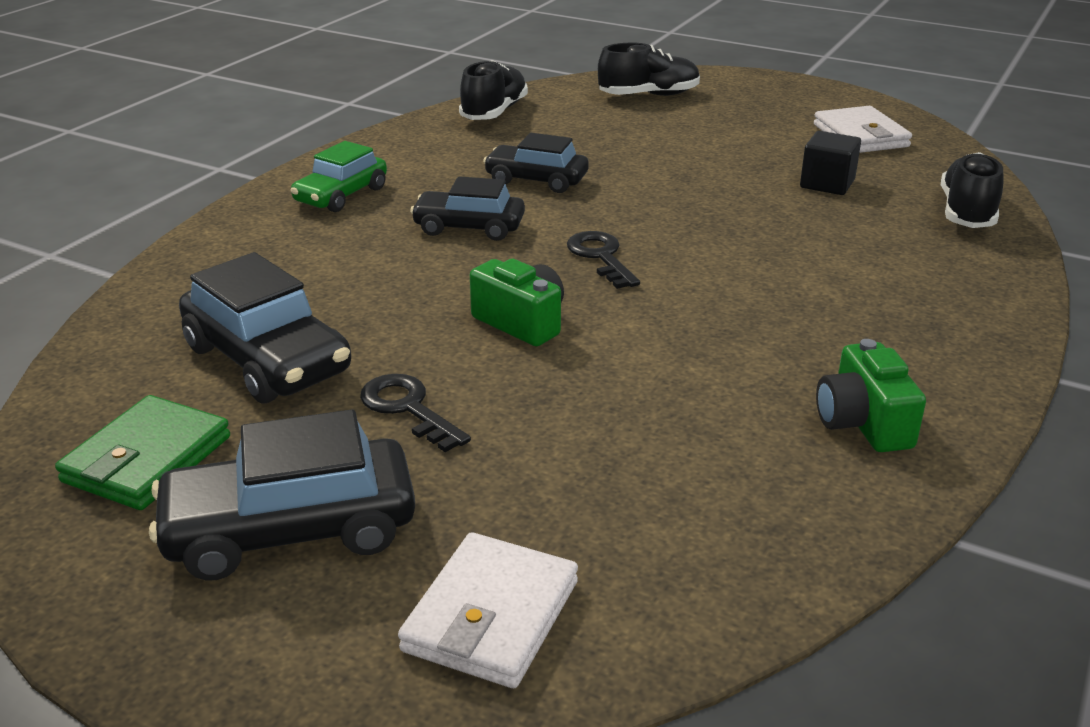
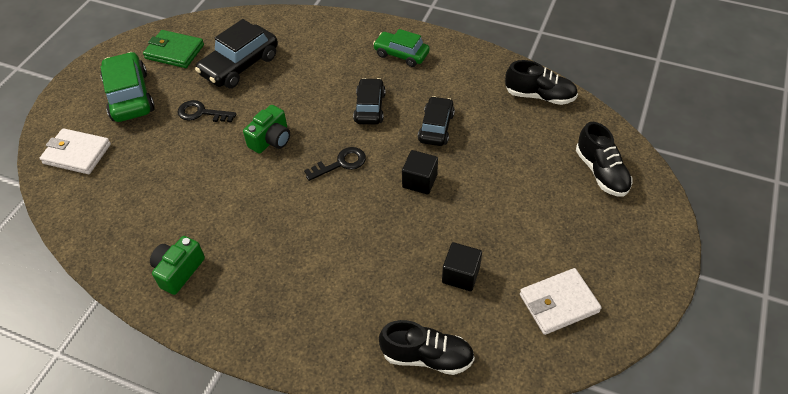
camera: 85 degrees right, 20 degrees up
black car [149,409,415,580] -> green car [100,52,155,122]
black key [360,374,471,452] -> black key turned 120 degrees counterclockwise [178,100,236,123]
green camera [816,339,926,452] -> green camera turned 45 degrees counterclockwise [150,236,205,295]
none -> black cube [402,150,438,194]

